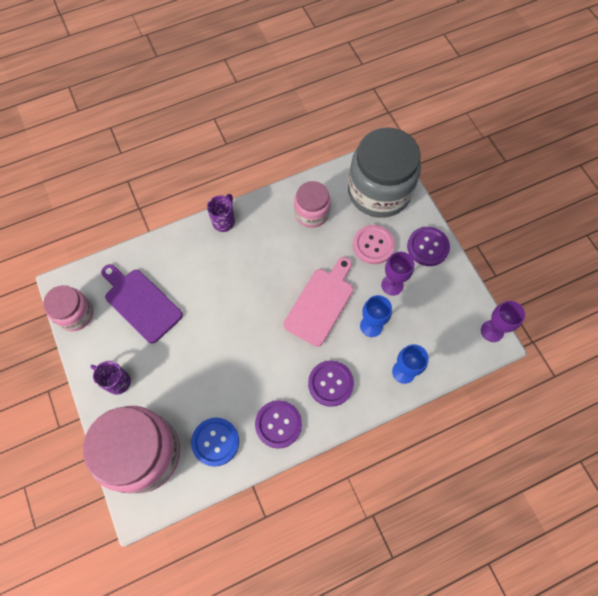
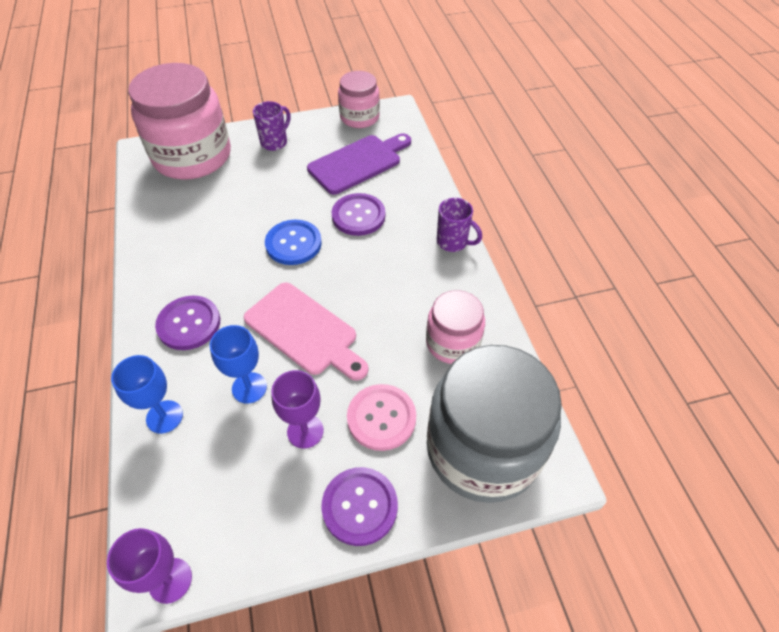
camera: 100 degrees right, 15 degrees down
blue button [191,417,239,467] -> blue button moved to [265,220,322,265]
purple button [255,400,302,449] -> purple button moved to [332,193,385,236]

